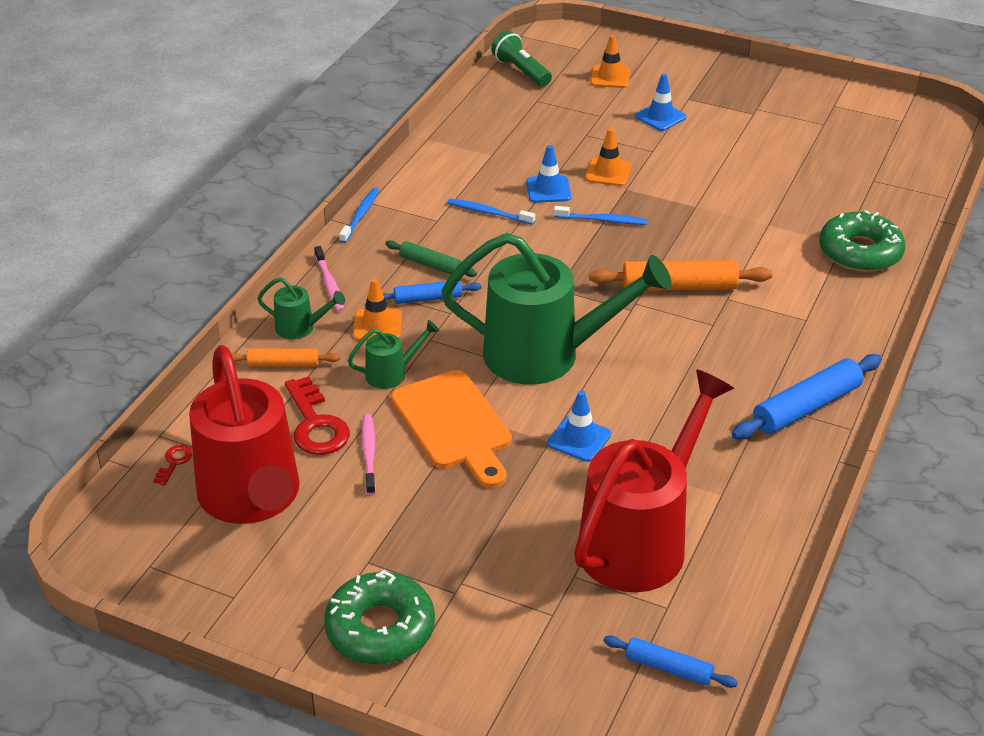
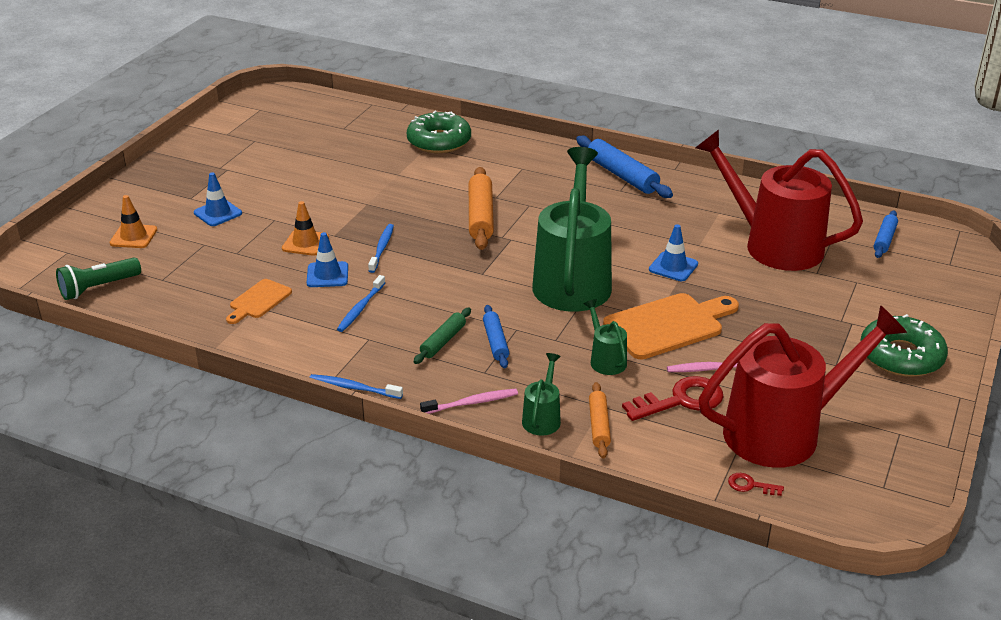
camera: 90 degrees left, 5 degrees down
orange traffic cone [353,278,402,341] -> none
none -> orange cutting board [226,279,292,324]

